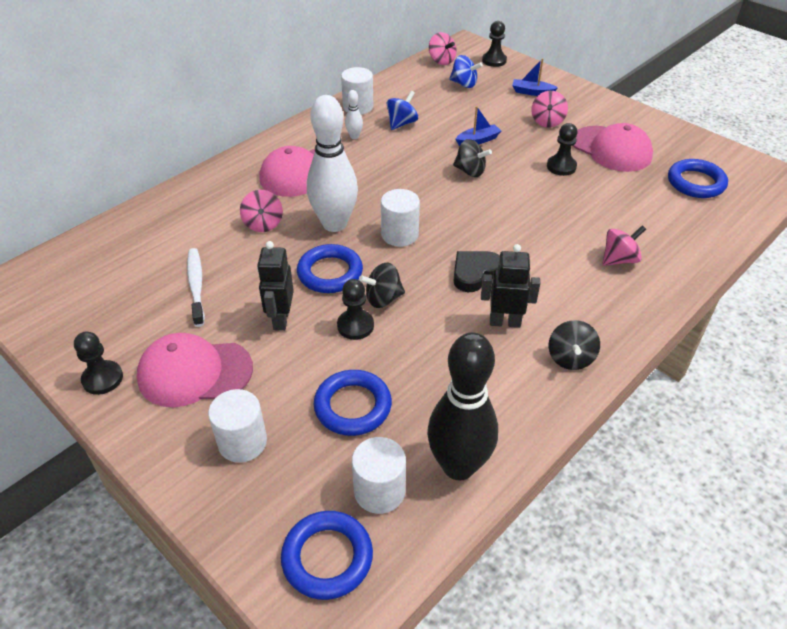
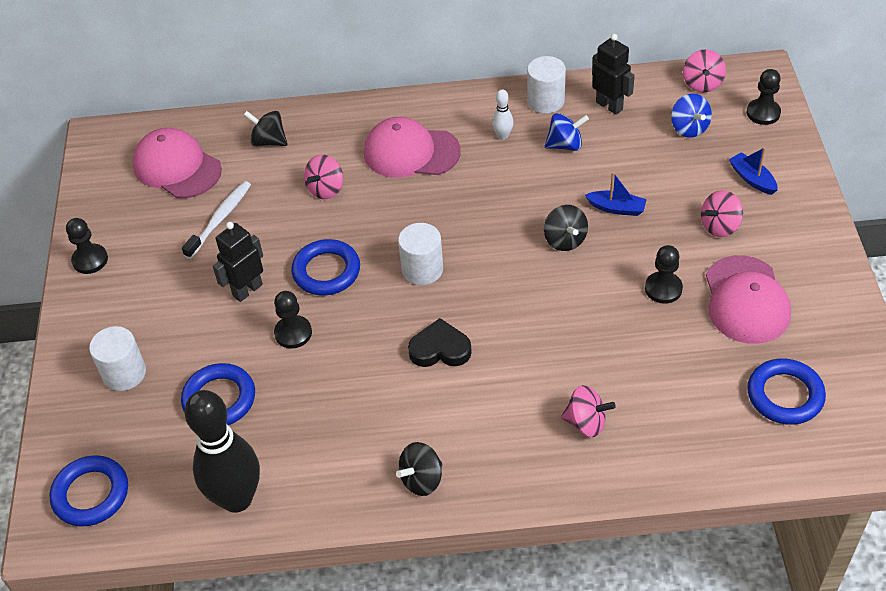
camera: 45 degrees right, 5 degrees up
pink cap [137,333,253,407] -> pink cap moved to [132,128,222,198]
white bowling pin [307,95,358,232] -> none
white cylinder [352,437,406,514] -> none
black spinning top [359,263,405,308] -> black spinning top moved to [244,111,288,147]
black robot [481,244,540,328] -> black robot moved to [592,34,635,115]

